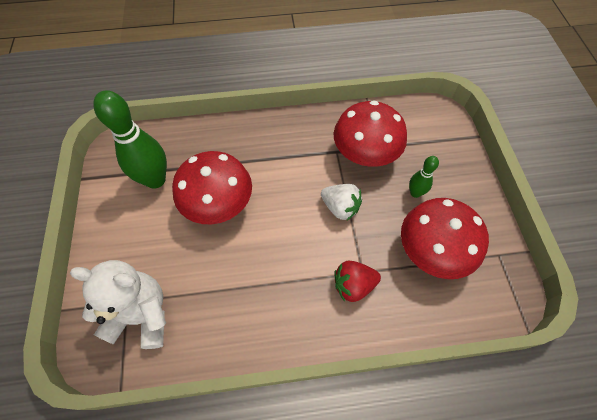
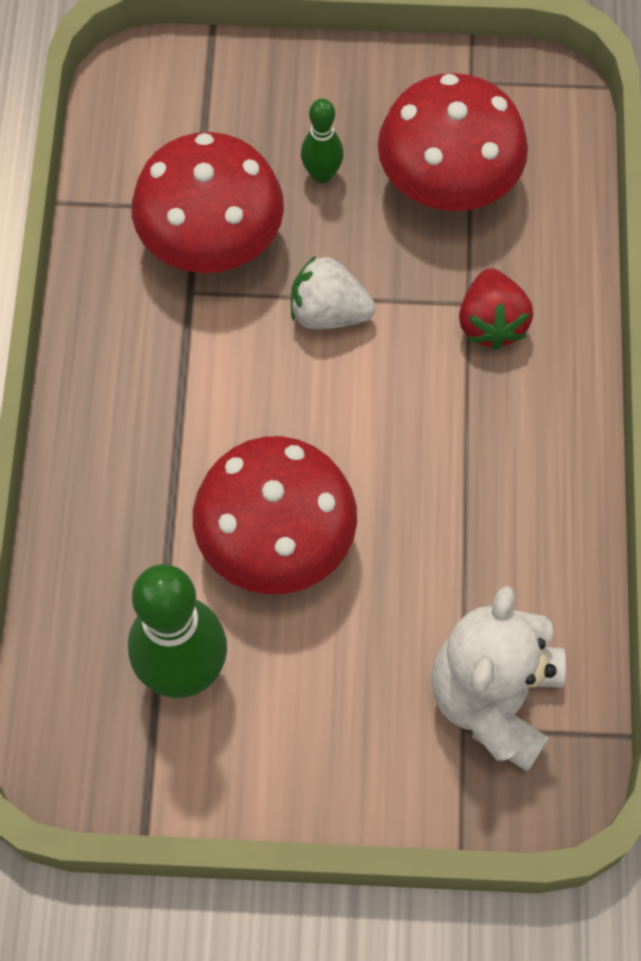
camera: 80 degrees left, 5 degrees up
white strawberry [321,184,362,220] -> white strawberry turned 120 degrees counterclockwise [291,255,375,329]

